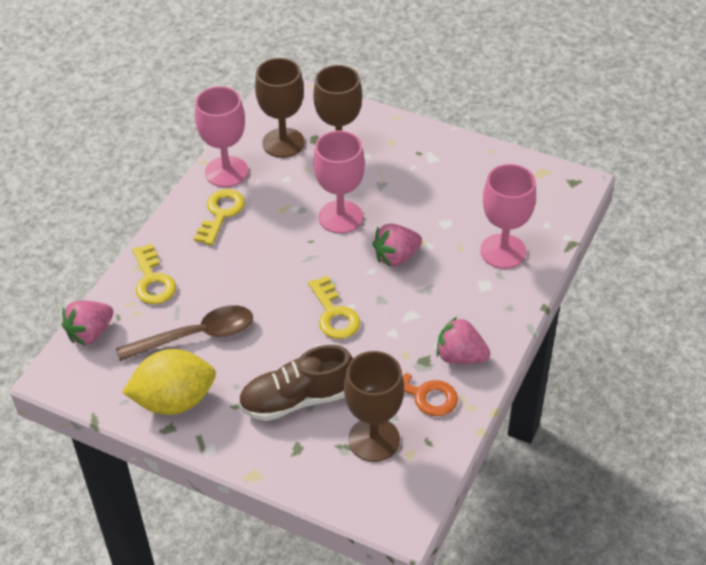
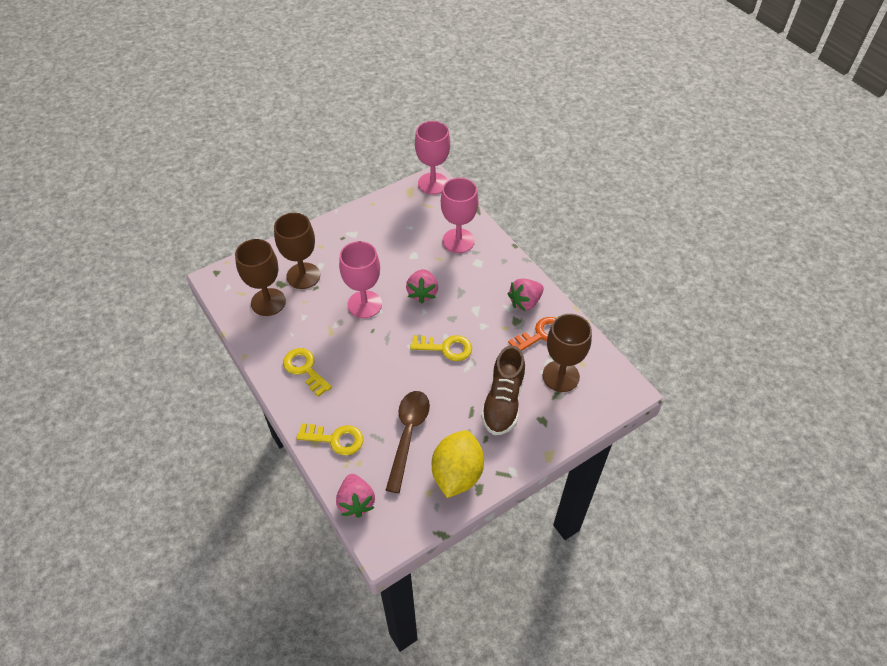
camera: 60 degrees left, 5 degrees up
pink goblet [195,86,248,187] -> pink goblet moved to [415,121,450,195]

